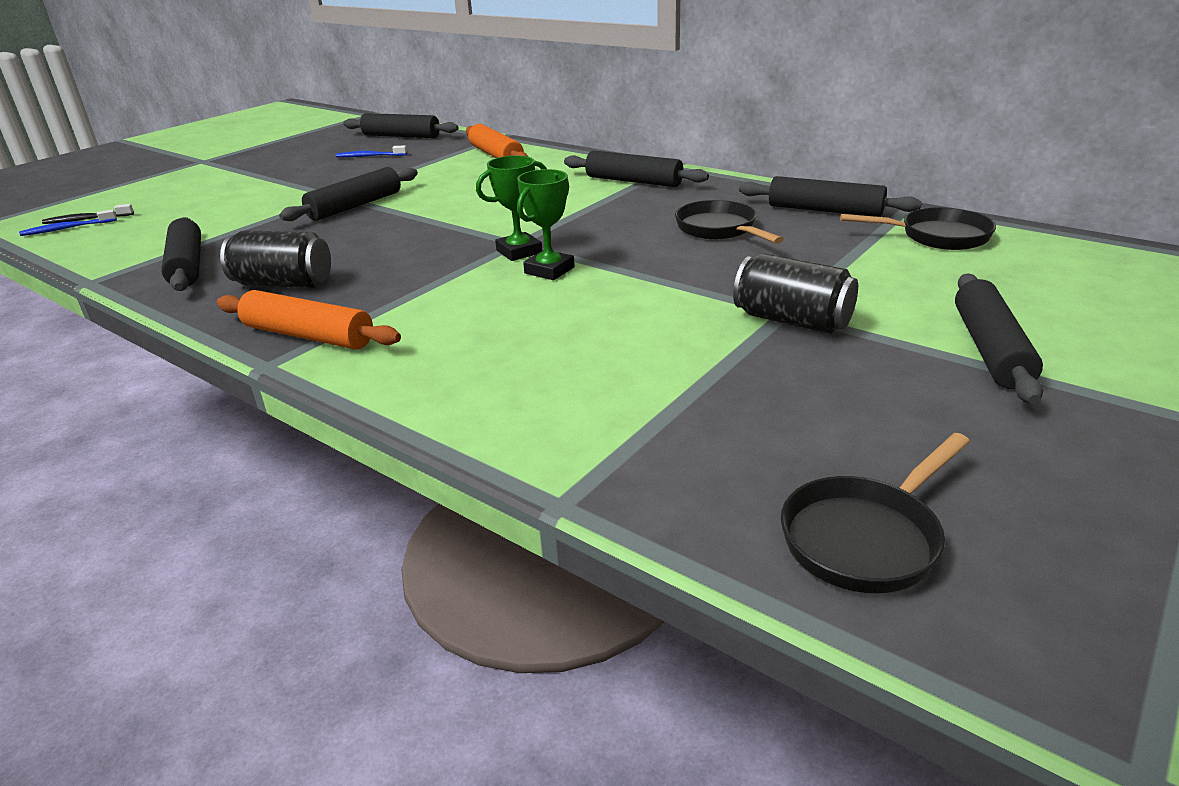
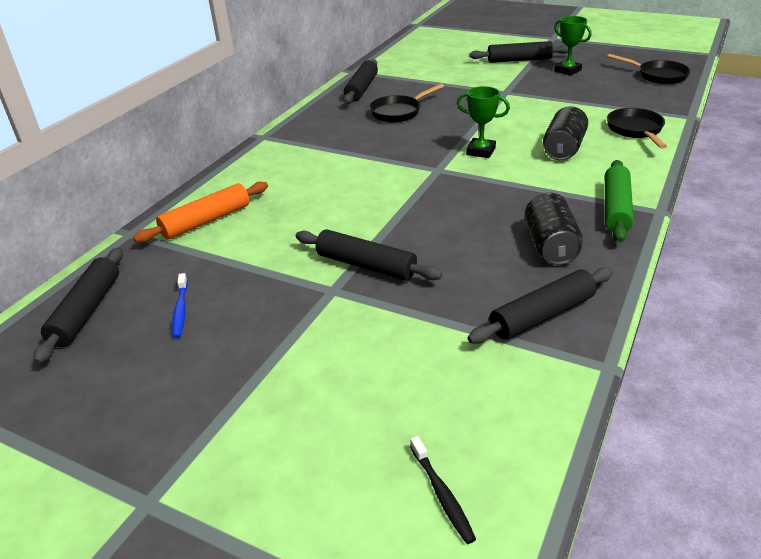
camera: 100 degrees left, 5 degrees up
blue toothbrush [19,209,117,236] -> none
orange rolling pin [217,290,401,350] -> green rolling pin [605,160,634,242]
green trophy [476,155,547,261] -> green trophy moved to [554,16,592,76]
black rolling pin [564,150,709,187] -> none
black can [733,253,858,334] -> black can moved to [543,106,588,160]
black pan [840,207,996,250] -> black pan moved to [607,108,667,149]

